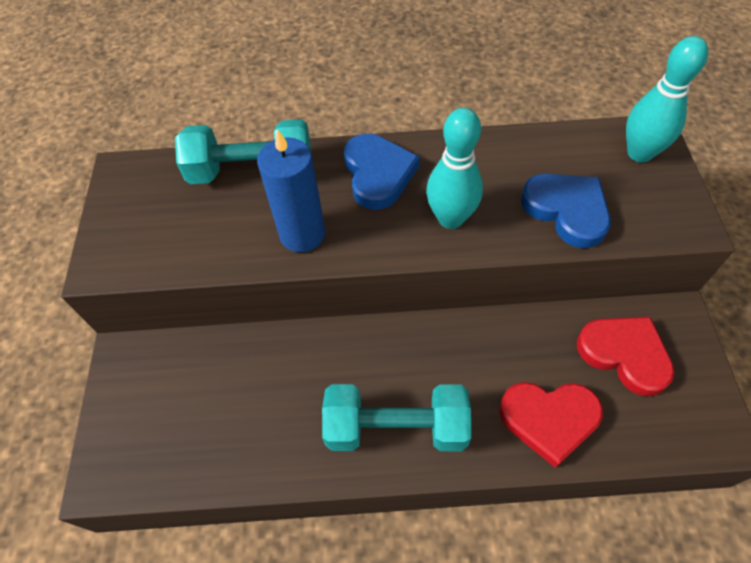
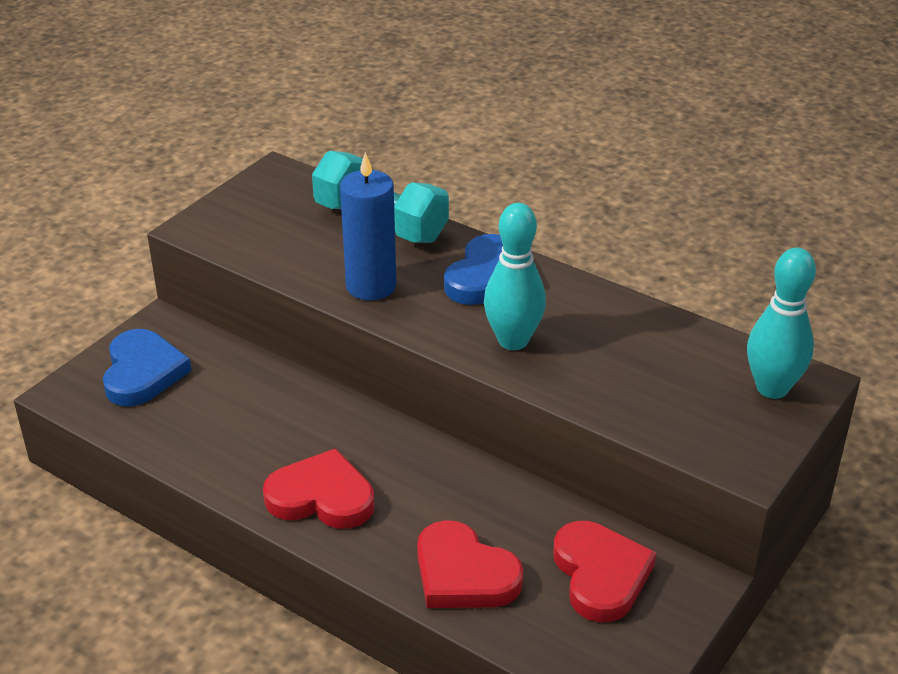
camera: 35 degrees right, 20 degrees down
turquoise dumbbell [322,384,471,451] -> red heart [263,448,374,529]
blue heart [521,174,611,248] -> blue heart moved to [103,329,191,407]

